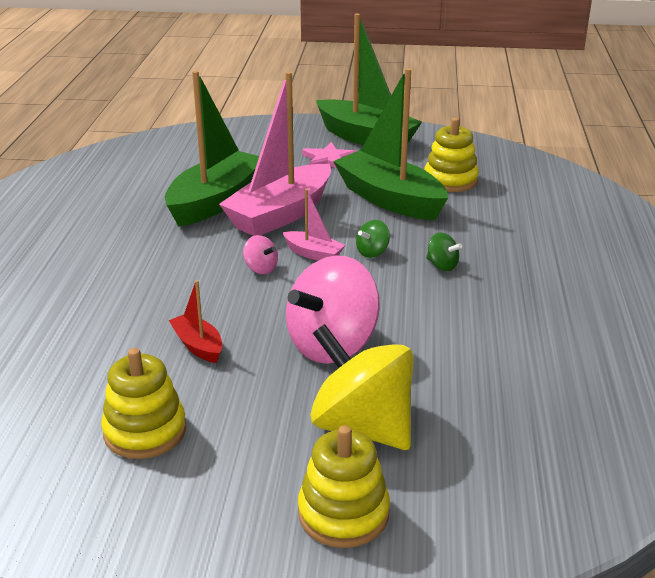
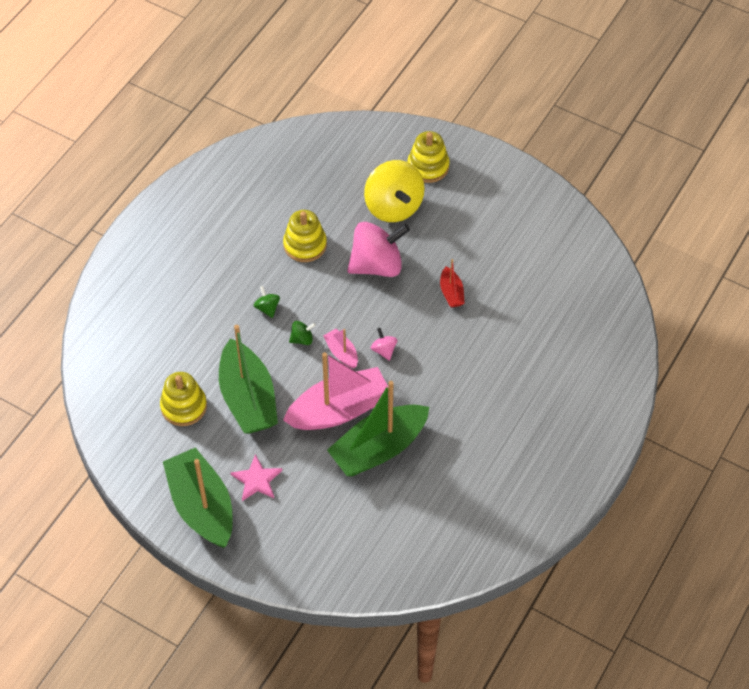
camera: 155 degrees left, 25 degrees up
yellow stacking toy [101,348,186,459] -> yellow stacking toy moved to [283,210,327,262]

